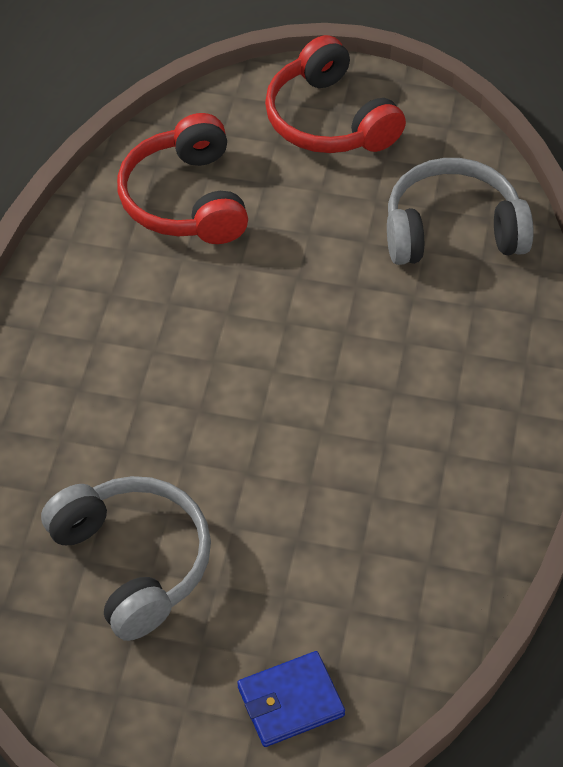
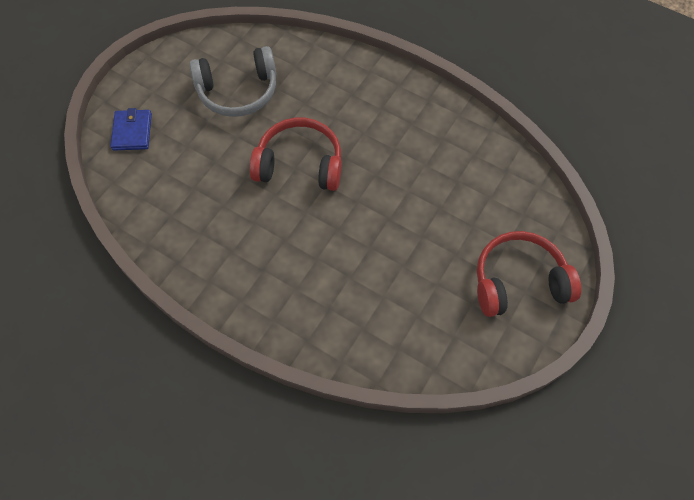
camera: 110 degrees right, 10 degrees up
red headphones [117,113,248,244] -> red headphones moved to [250,118,342,191]
grey headphones [387,158,534,265] -> none

